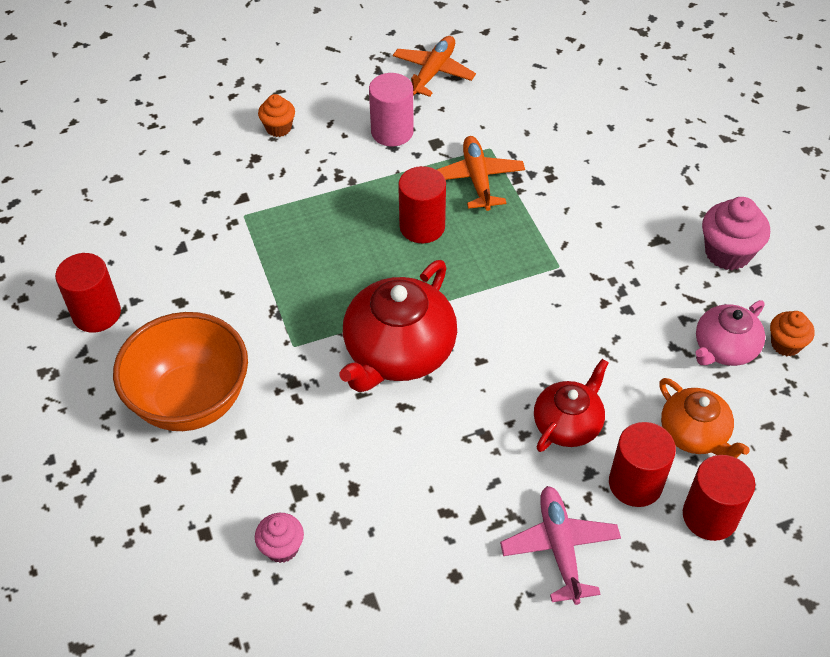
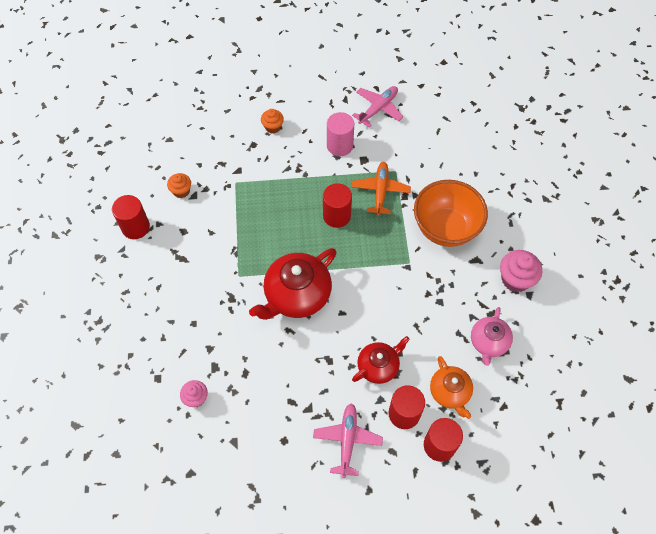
camera: 15 degrees right, 10 degrees up
orange bowl [113,312,248,431] -> orange bowl moved to [414,180,488,247]
orange plane [393,36,476,97] -> pink plane [352,86,403,127]
pink teapot [695,300,765,366] -> pink teapot turned 45 degrees counterclockwise [471,307,513,366]
orange cupcake [770,311,814,356] -> orange cupcake moved to [167,173,191,198]

